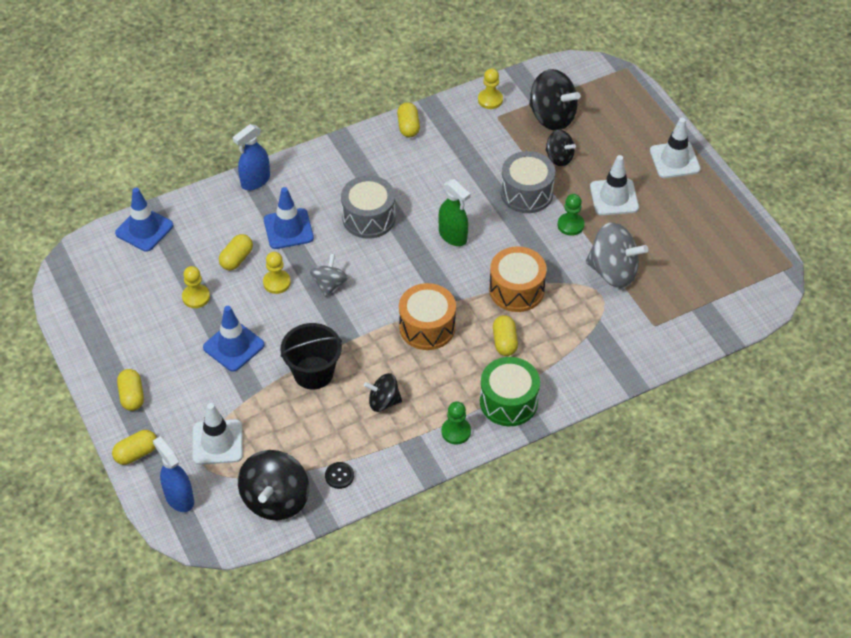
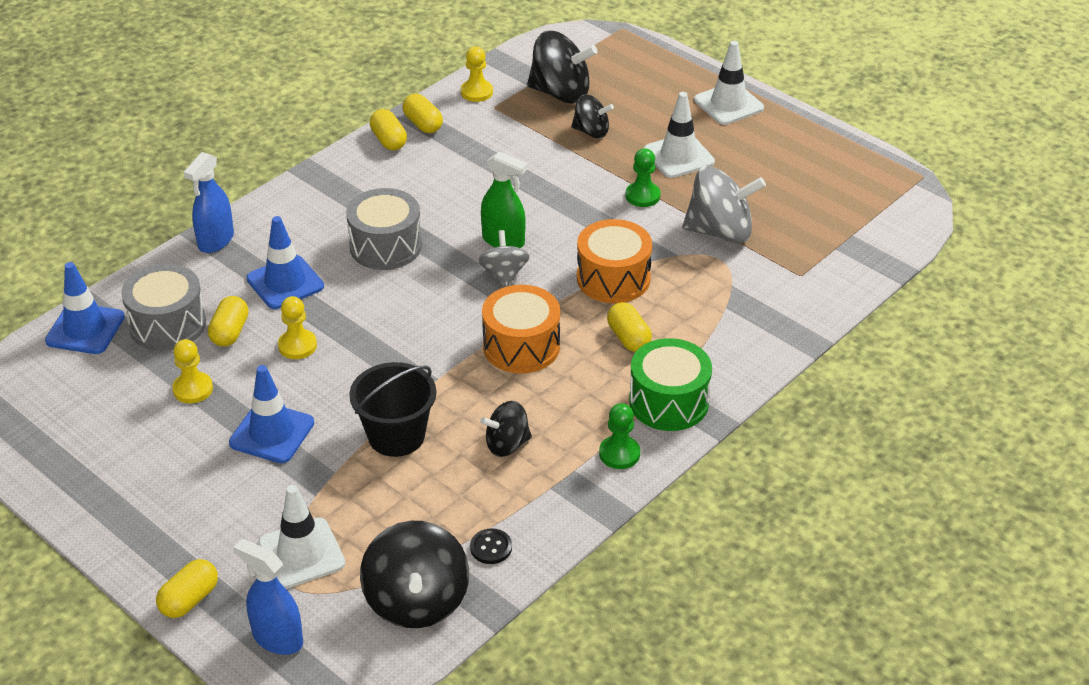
camera: 20 degrees left, 10 degrees down
yellow capsule [117,369,144,411] -> yellow capsule moved to [403,94,443,133]
grey spinning top [310,254,348,297] -> grey spinning top moved to [478,230,530,287]
grey drum [501,151,555,213] -> grey drum moved to [121,264,206,351]

